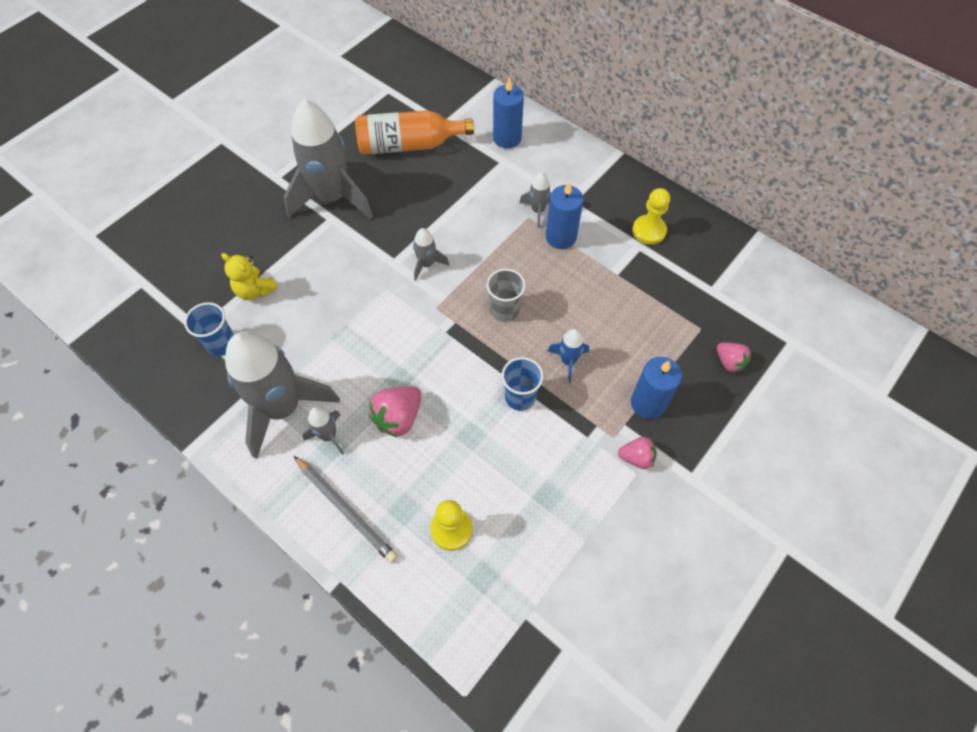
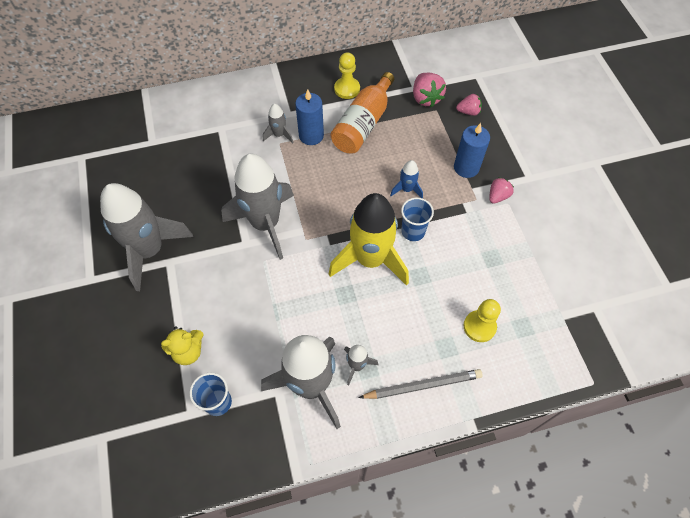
camera: 55 degrees left, 0 degrees up
orange bottle [355,110,474,154] -> orange bottle moved to [331,72,394,153]
pink strawberry [369,386,421,438] -> pink strawberry moved to [413,73,446,107]
grey rocket [413,228,449,281] -> grey rocket [221,154,294,260], size x2.28
grey cup [487,269,526,322] -> none
blue candle [493,78,524,148] -> none
none -> yellow rocket [329,193,409,286]

